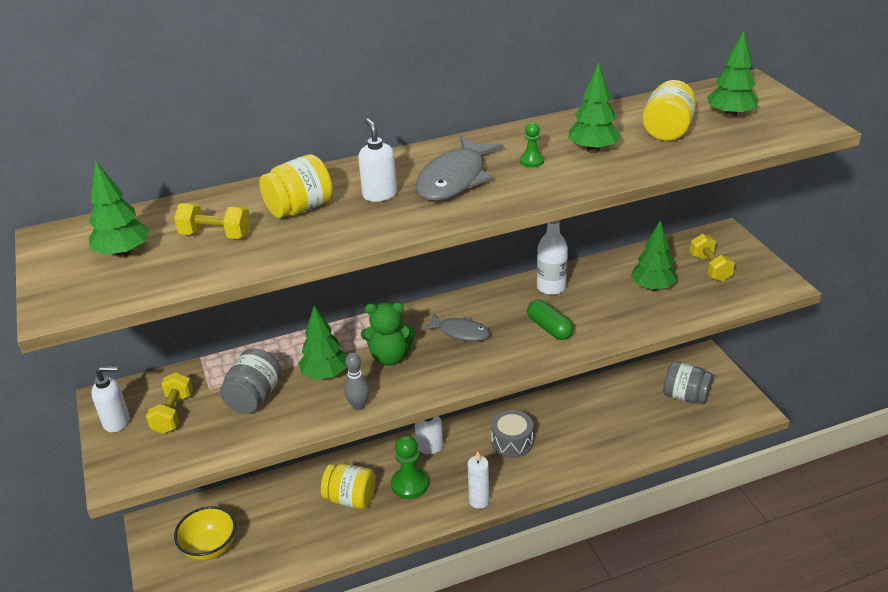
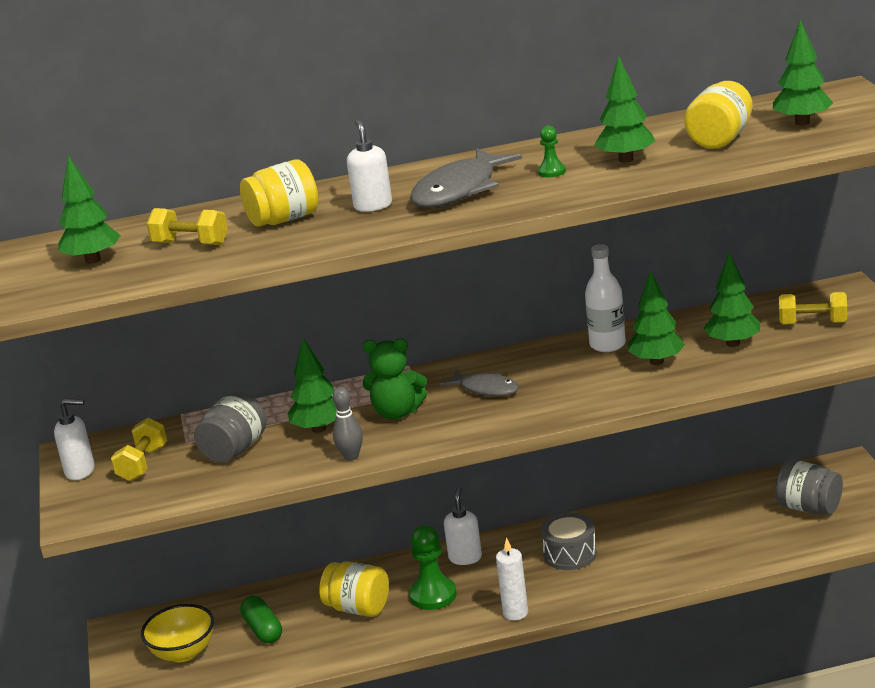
camera: 10 degrees right, 10 degrees down
green capsule [527,300,574,340] -> green capsule moved to [240,596,282,643]
yellow dumbbell [690,234,735,282] -> yellow dumbbell turned 75 degrees counterclockwise [779,292,847,325]
none -> green tree [628,270,685,365]

